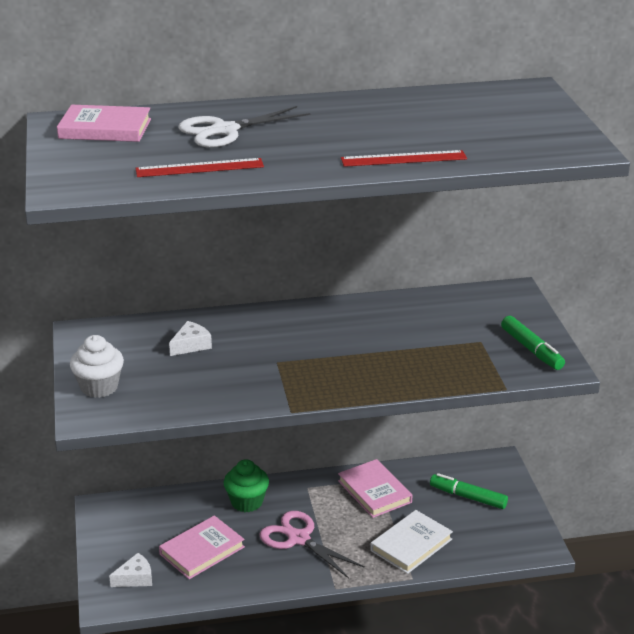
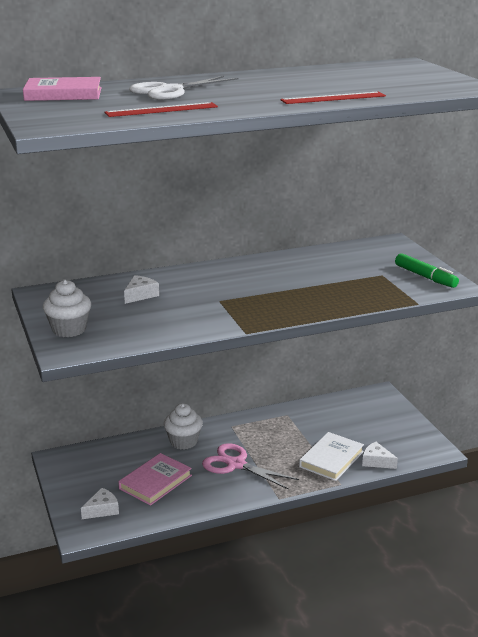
camera: 10 degrees left, 5 degrees down
green cupcake [224,459,269,512] -> white cupcake [164,403,203,450]
pink book [338,459,412,518] -> none
green marker [430,473,508,509] -> none
none -> white cheese [362,442,398,469]

